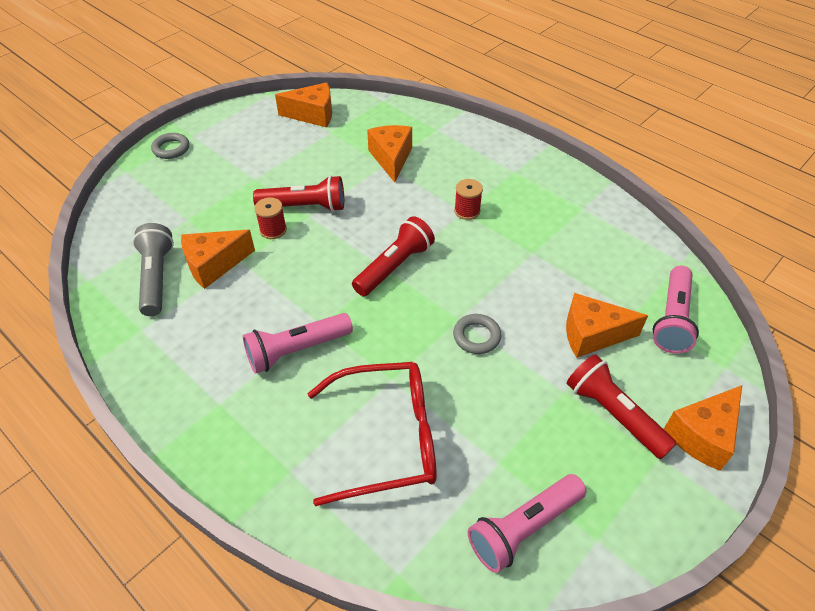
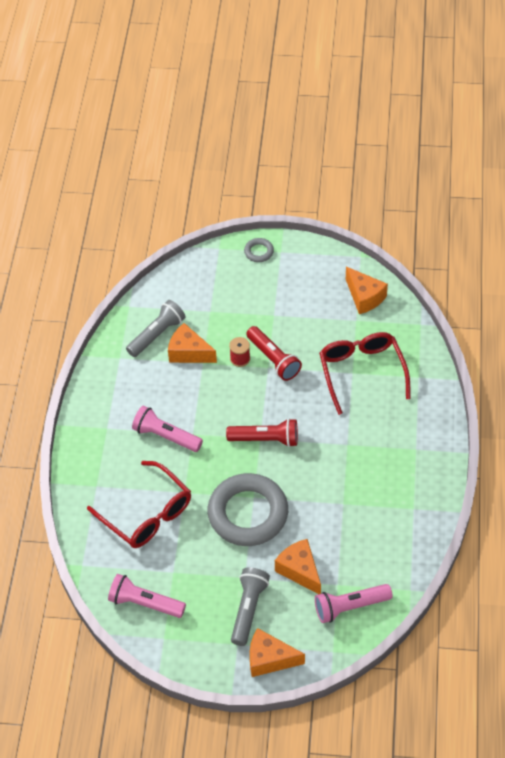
camera: 55 degrees right, 5 degrees up
orange cheese [367,125,412,182] -> red glasses [319,332,411,415]
grey ring [453,314,501,354] -> grey ring [208,473,288,546], size x2.39
red spool [454,179,483,220] -> none
red flashlight [567,354,677,459] -> grey flashlight [231,567,270,646]

